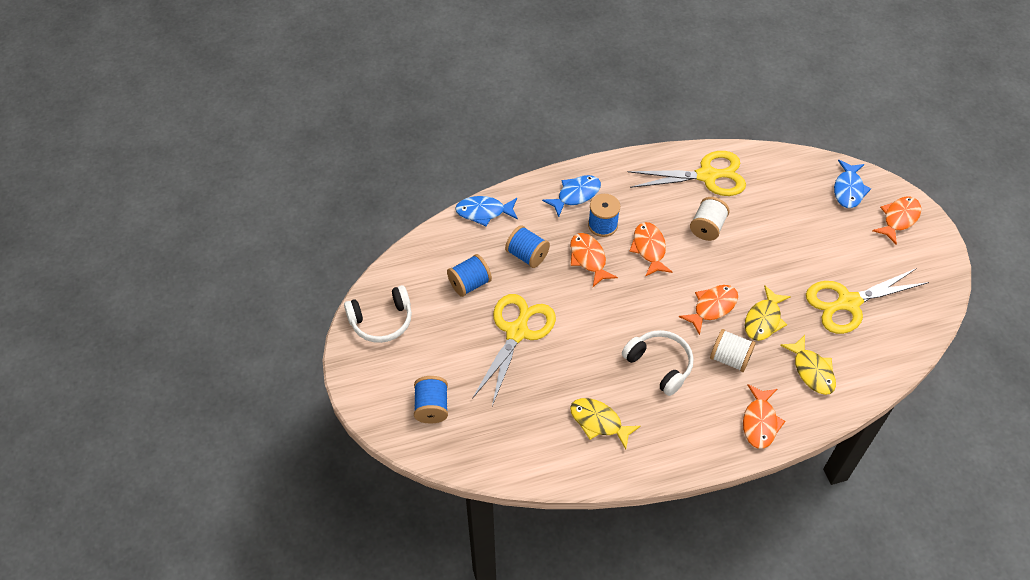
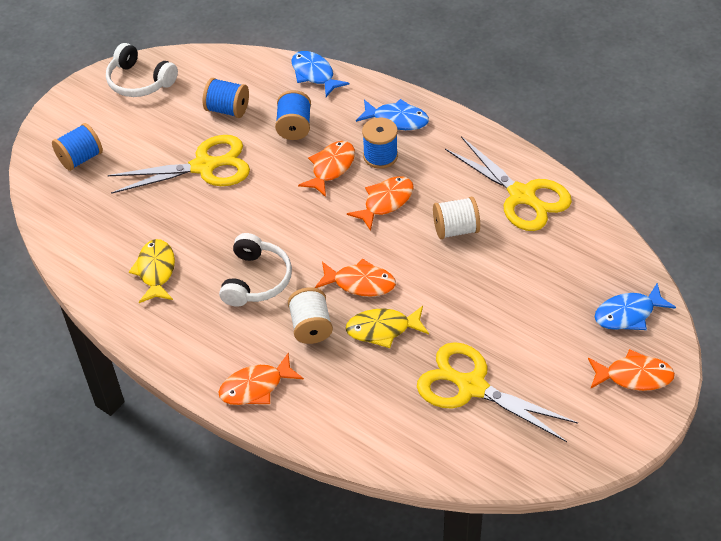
camera: 55 degrees right, 5 degrees down
yellow fish [780,335,836,395] -> none

